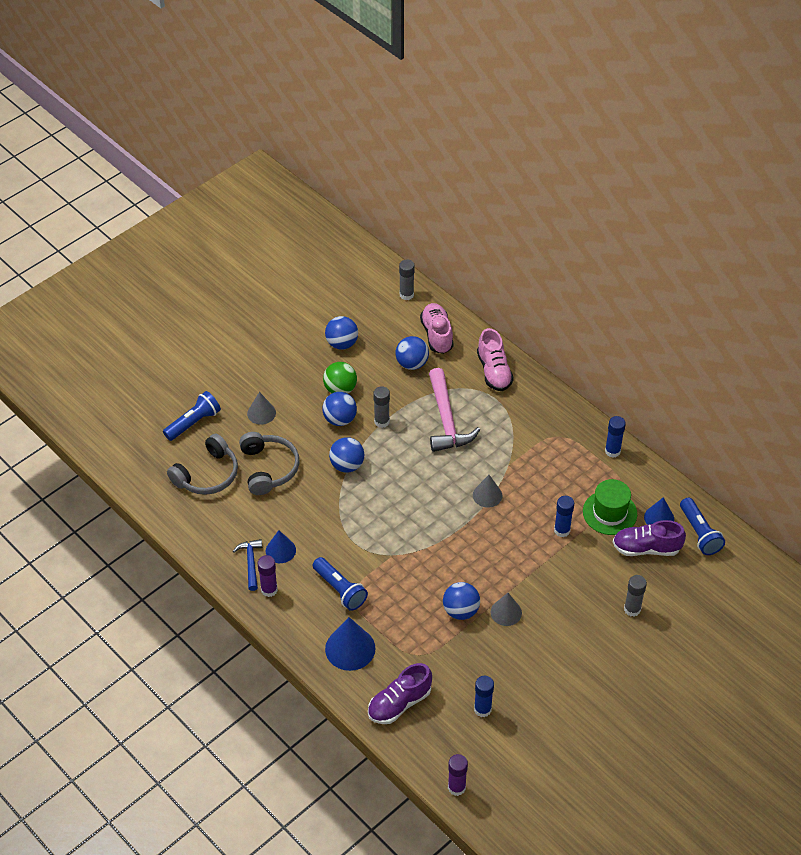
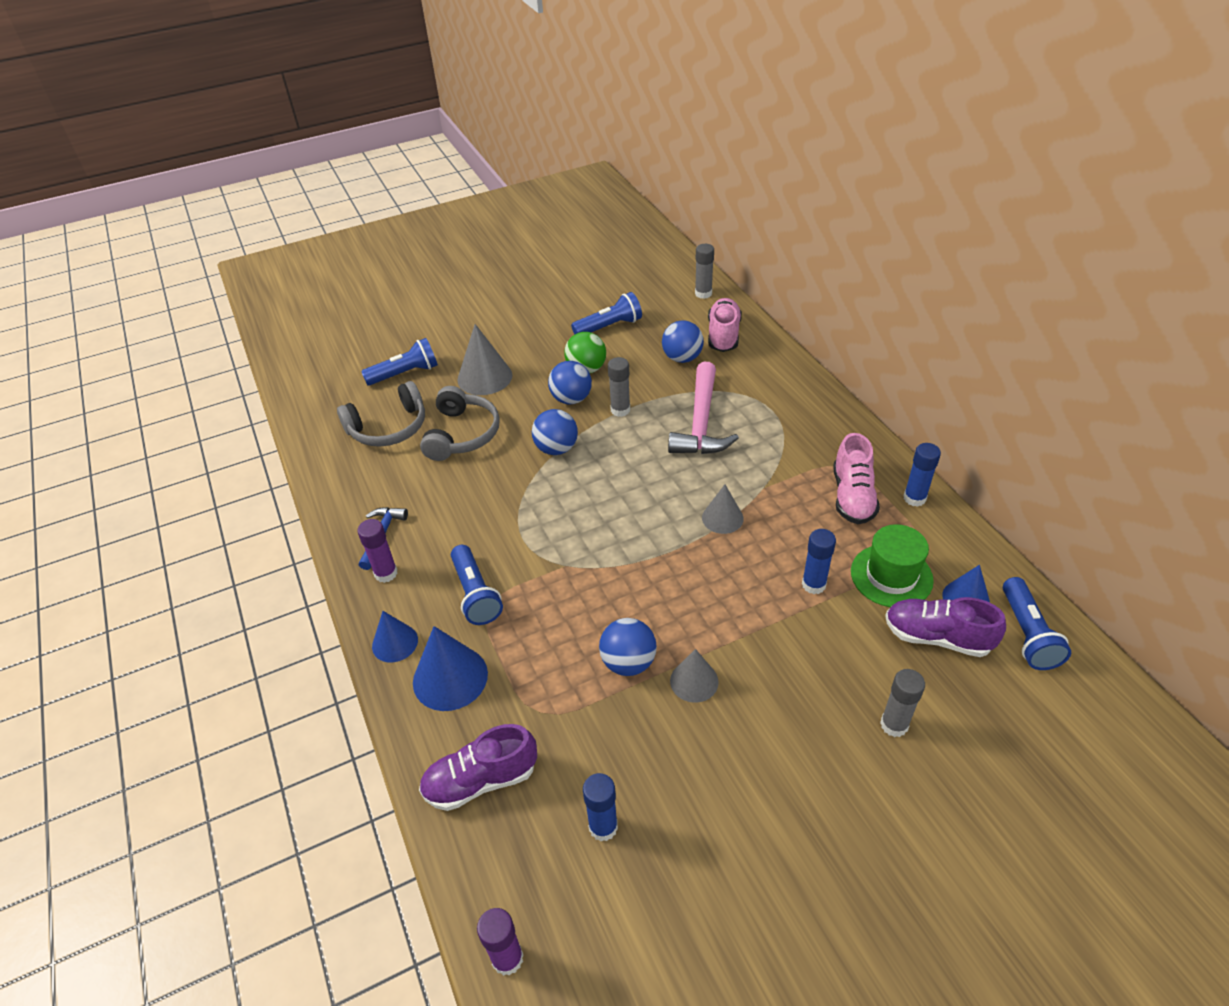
camera: 20 degrees right, 5 degrees down
grey cone [247,392,276,425] -> grey cone [457,324,512,395], size x1.58
blue cone [266,530,296,563] -> blue cone moved to [372,611,418,663]
blue ball [325,316,358,349] -> blue flashlight [571,292,642,335]
pink shoe [477,328,514,391] -> pink shoe moved to [833,433,880,524]

